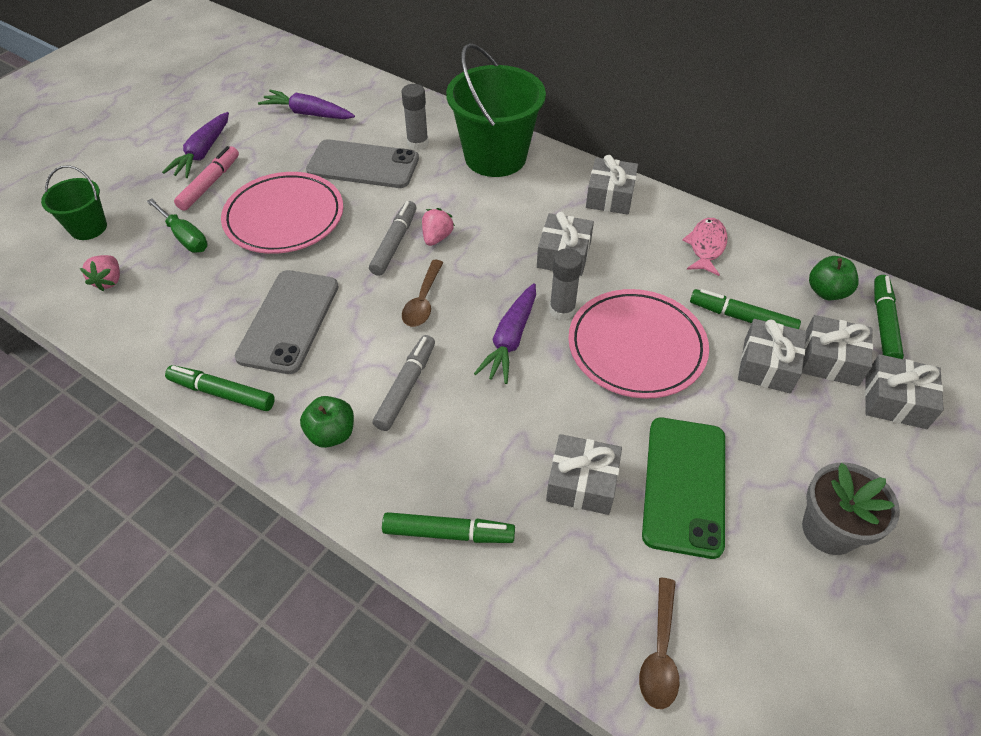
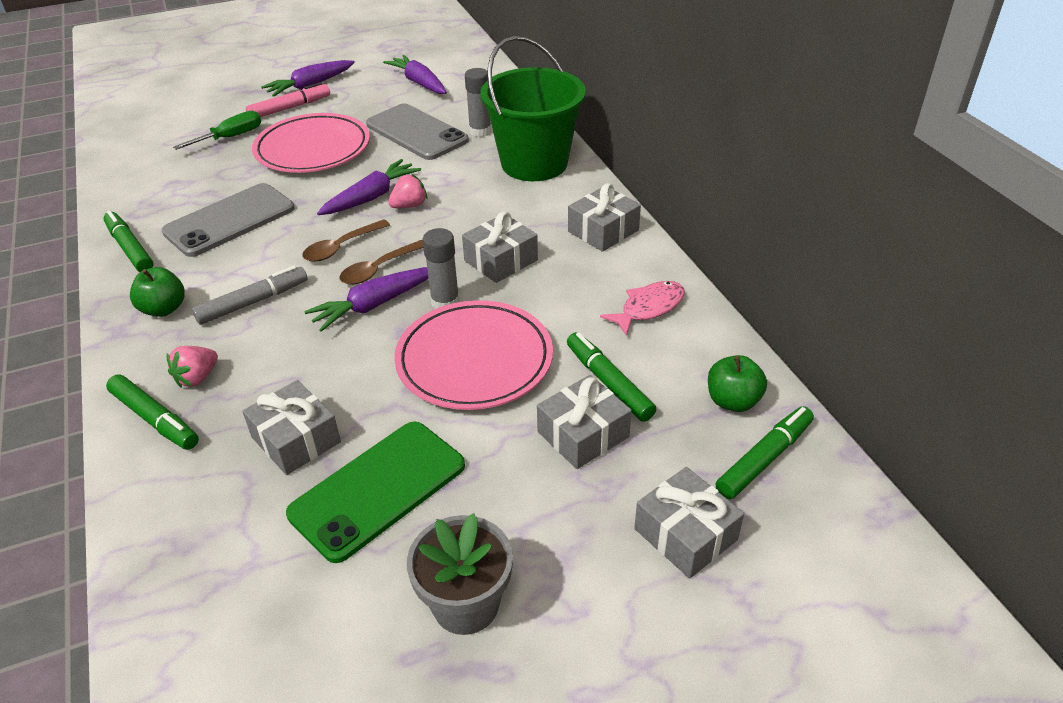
camera: 35 degrees right, 10 degrees down
green bucket [41,166,107,240] -> none
pink strawberry [80,255,120,291] -> pink strawberry moved to [167,346,218,387]
green screwdriver [147,198,208,253] -> green screwdriver turned 120 degrees counterclockwise [173,111,261,150]
grey marker [369,201,416,276] -> purple carrot [317,159,421,215]
brown spoon [639,578,679,709] -> brown spoon moved to [340,240,423,285]
grey gift [802,315,873,386] -> none

